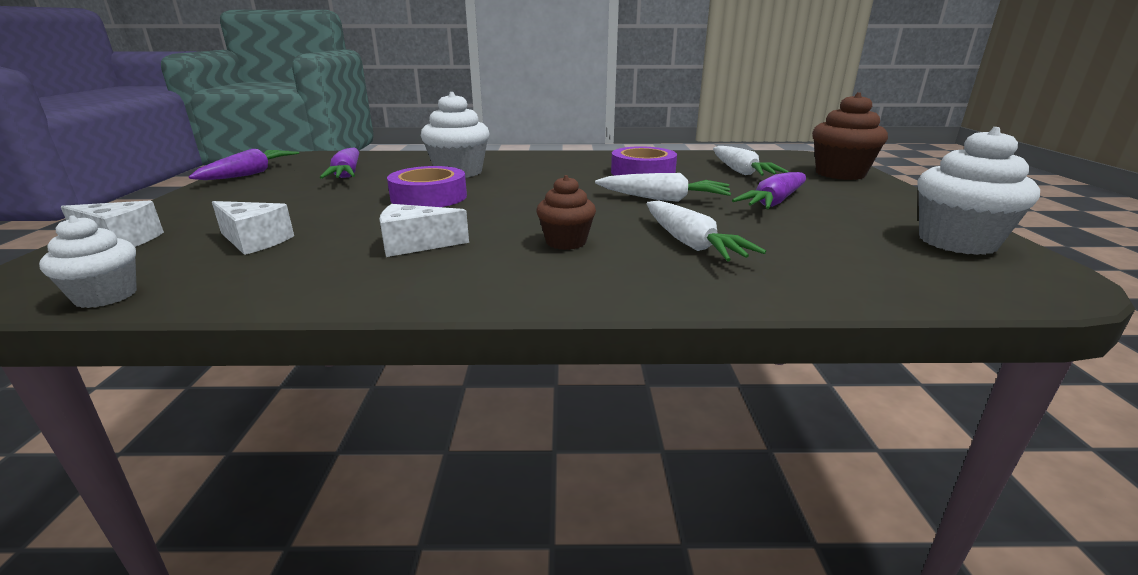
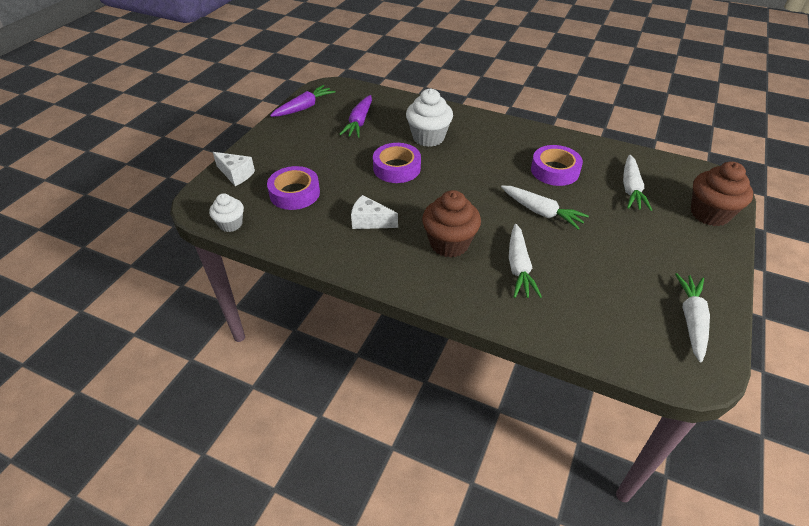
camera: 25 degrees right, 20 degrees up
white cheese [212,201,294,255] -> purple tape [267,166,320,210]
brown cupcake [536,175,596,250] -> brown cupcake [422,190,481,258], size x1.66
purple carrot [732,172,806,209] -> none
white cupcake [918,127,1040,255] -> white carrot [675,273,710,362]

